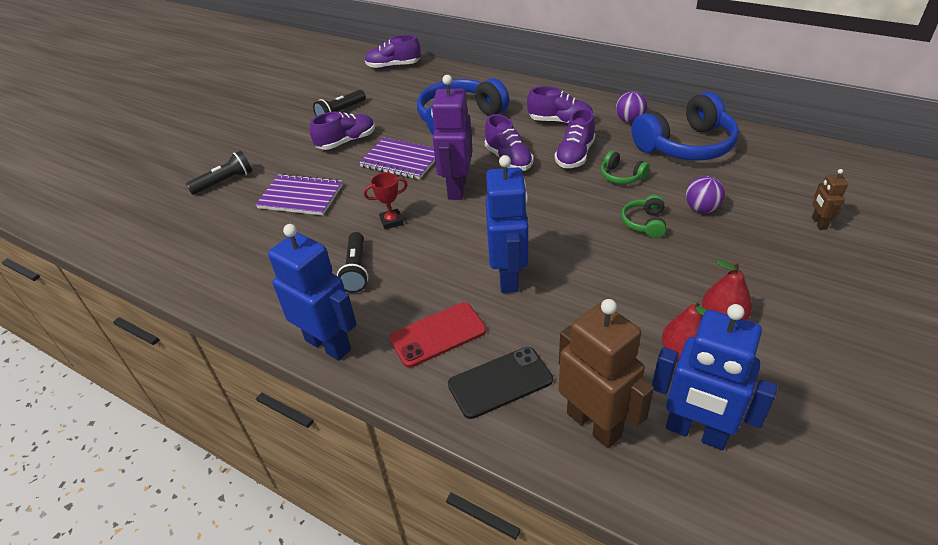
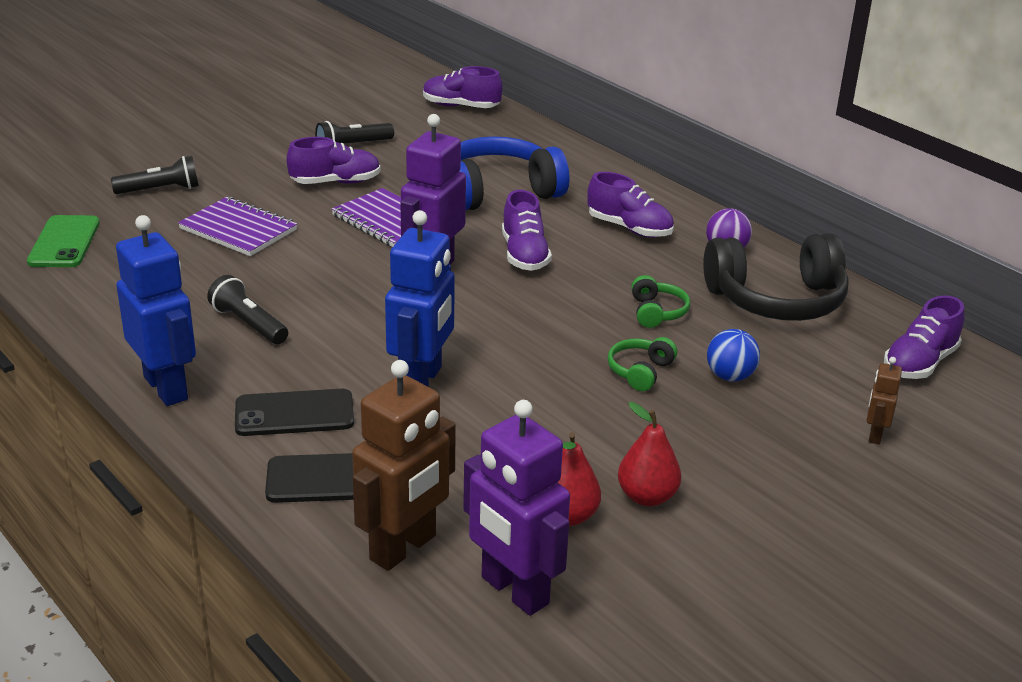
camera: 15 degrees right, 10 degrees down
black flashlight [337,232,368,293] -> black flashlight turned 120 degrees clockwise [207,275,288,344]
red trophy [364,173,408,230] -> none
red phone [389,302,486,368] -> black phone [235,389,354,436]
purple shoe [554,108,595,168] -> purple shoe moved to [884,295,964,379]
brown robot [559,299,654,448] -> brown robot turned 60 degrees clockwise [352,360,456,571]
green headphones [601,151,650,184] -> green headphones turned 150 degrees counterclockwise [631,275,690,328]
blue headphones [631,92,739,161] -> black headphones [703,233,849,321]
blue robot [652,304,778,450] -> purple robot [463,400,570,616]
purple ball [686,176,725,213] -> blue ball [707,329,760,382]
none -> green phone [27,215,100,267]

